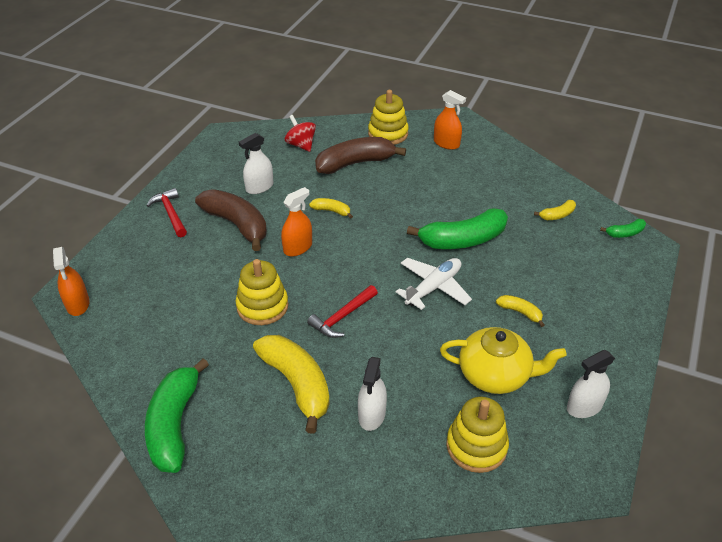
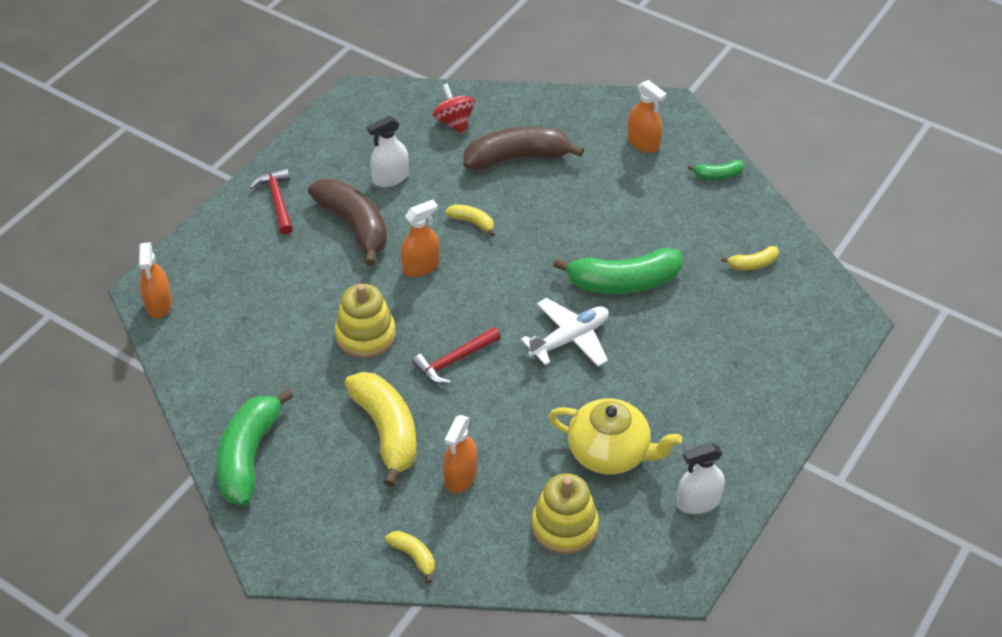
camera: 10 degrees right, 5 degrees up
white spray bottle [358,357,387,431] -> orange spray bottle [443,415,477,493]
yellow stacking toy [368,90,409,145] -> none
yellow banana [496,295,544,327] -> yellow banana moved to [385,531,435,583]
green banana [600,219,646,238] -> green banana moved to [688,160,744,180]

